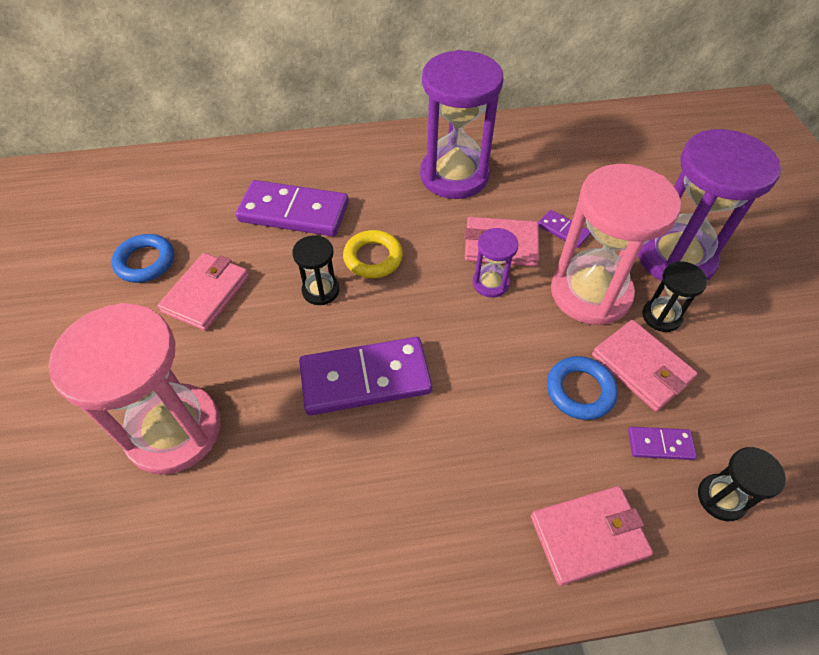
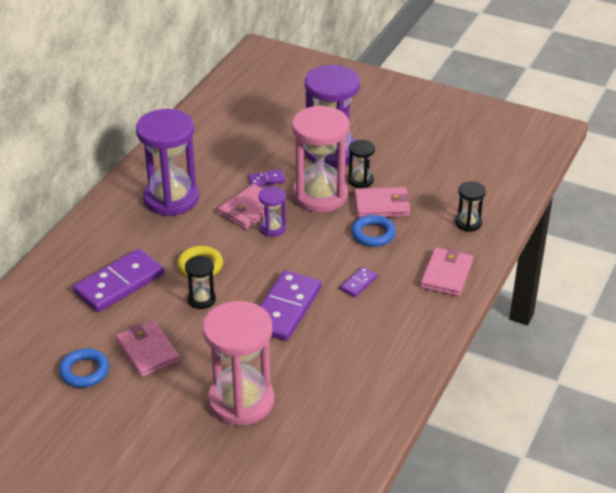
camera: 55 degrees left, 15 degrees down
purple domino [628,427,697,460] -> purple domino moved to [340,267,378,297]

